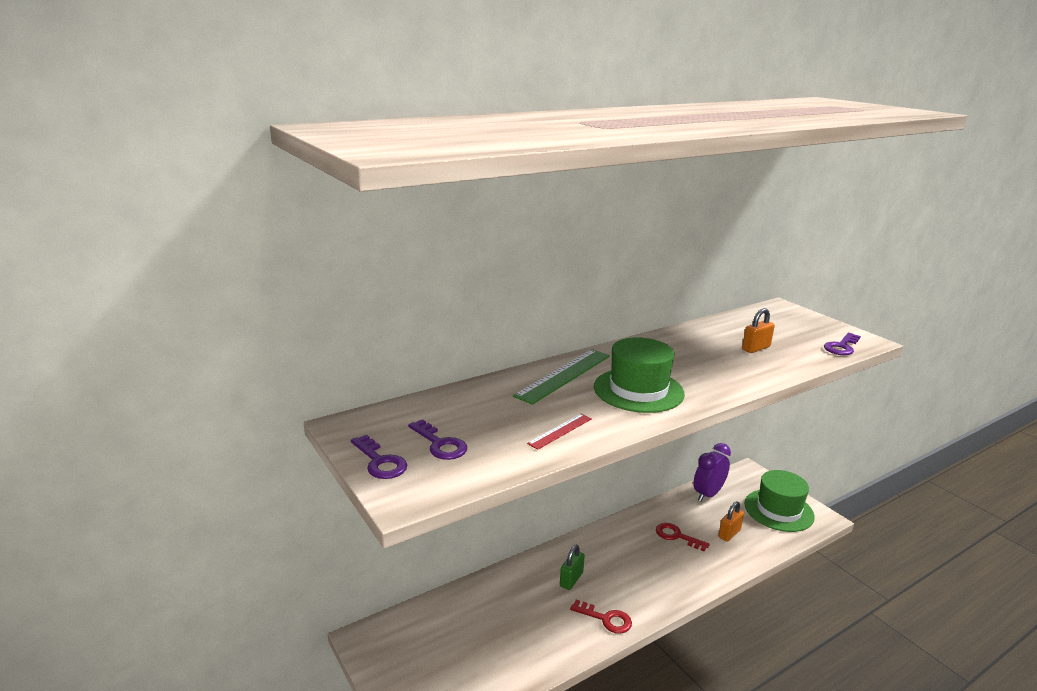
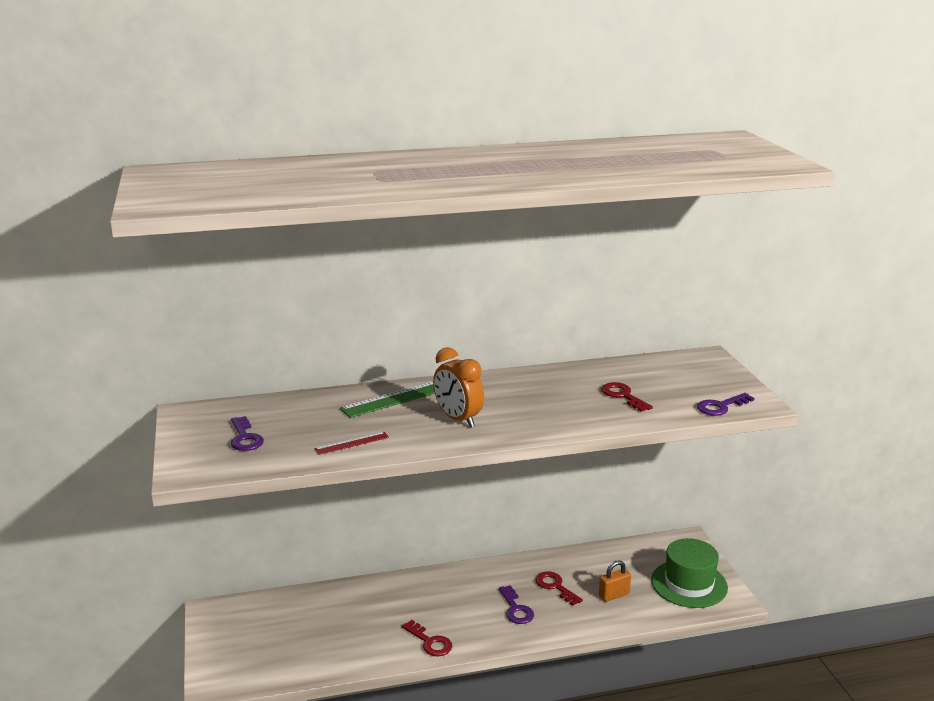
camera: 20 degrees right, 0 degrees up
purple key [351,435,407,479] -> purple key moved to [499,585,534,624]
green padlock [560,545,585,590] -> none
green hat [594,337,685,413] -> orange clock [433,347,484,428]
purple clock [693,443,731,502] -> none
orange padlock [742,308,775,353] -> red key [602,382,653,412]

